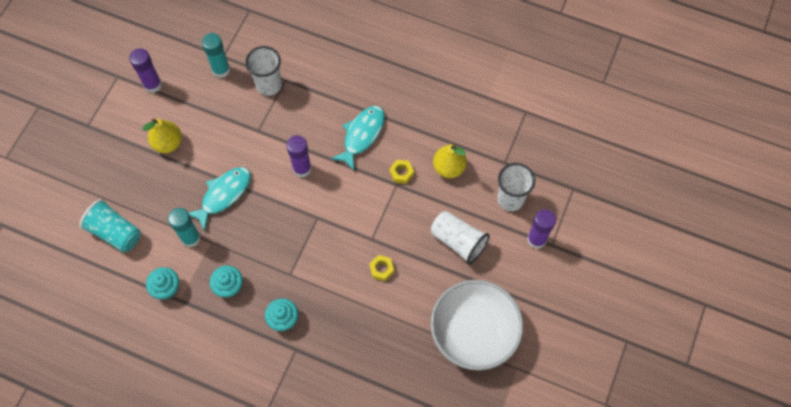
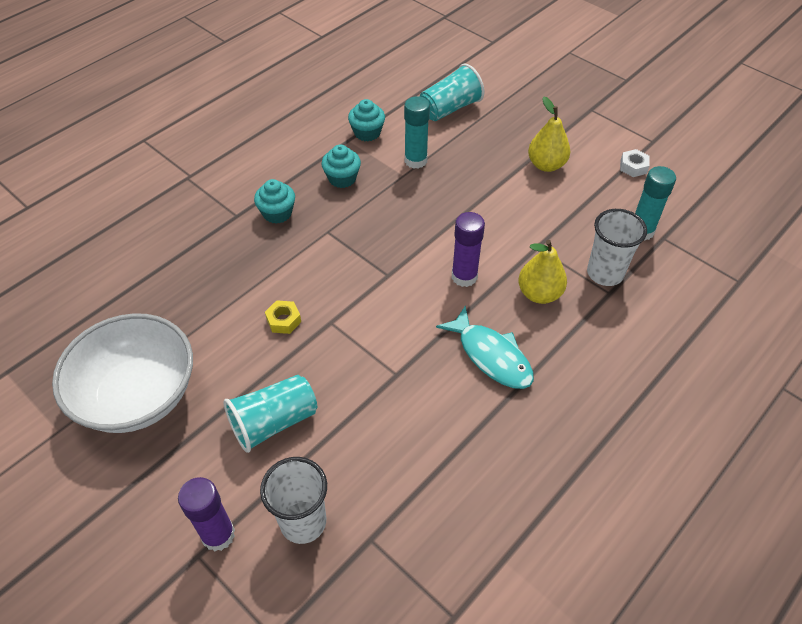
camera: 110 degrees right, 15 degrees down
purple glue stick [129,48,162,93] -> white nut [620,149,650,177]
turquoise fish [189,167,251,231] -> none
yellow nut [390,160,414,184] -> none
white cup [431,211,490,265] -> turquoise cup [224,375,317,453]
yellow pear [433,144,467,178] -> yellow pear moved to [518,240,567,304]

